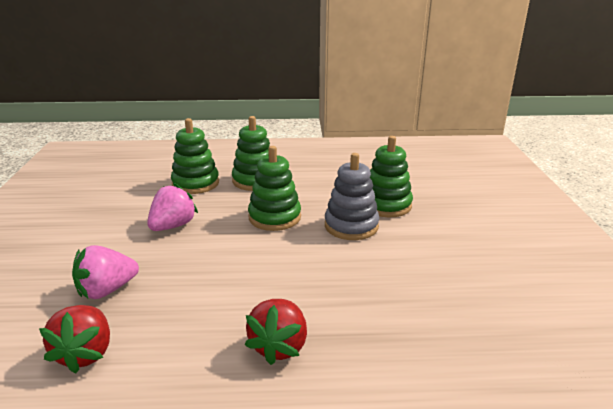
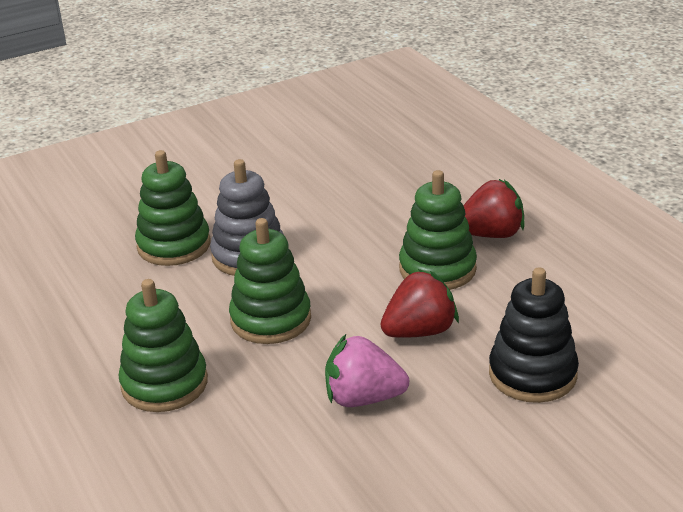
camera: 115 degrees left, 5 degrees up
red strawberry [39,305,110,374] -> red strawberry moved to [380,269,459,338]
pink strawberry [72,245,139,299] -> black stacking toy [489,267,579,403]
green stacking toy [171,118,219,194] -> green stacking toy moved to [399,170,477,290]

